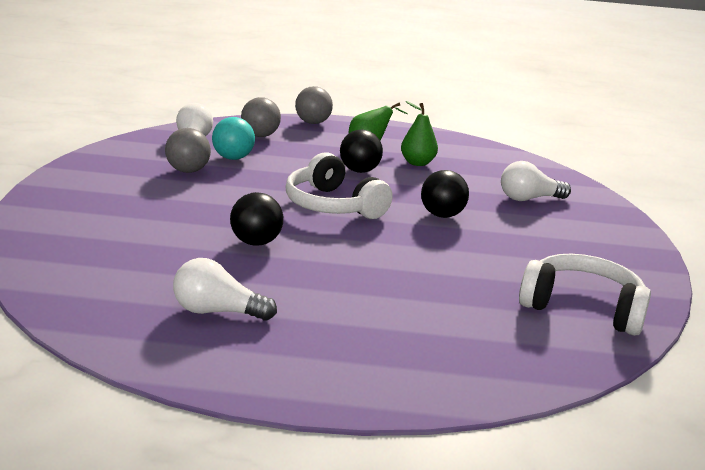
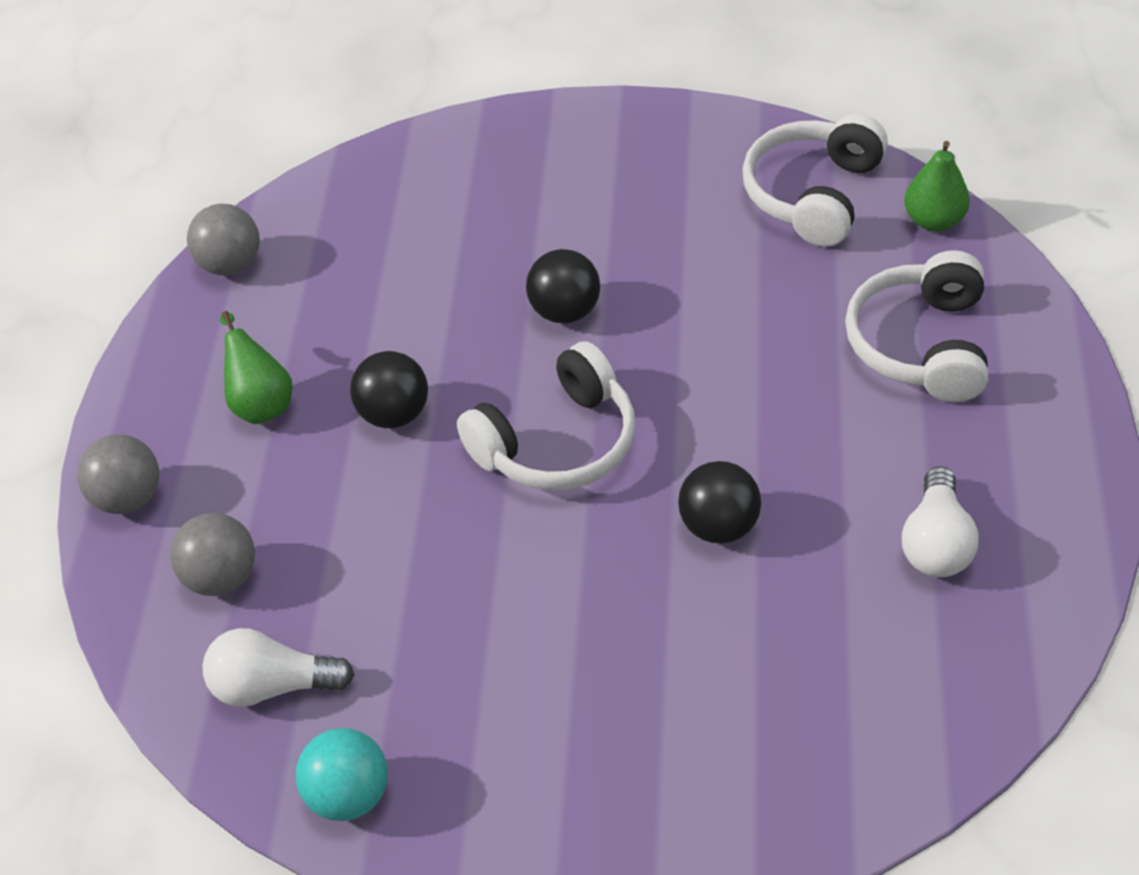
camera: 85 degrees left, 25 degrees up
grey ball [165,128,211,173] -> grey ball moved to [187,204,260,275]
turquoise ball [212,117,255,160] -> turquoise ball moved to [296,728,388,821]
green pear [401,101,438,166] -> green pear moved to [904,141,970,231]
white light bulb [501,161,571,201] -> none
none -> white headphones [845,250,988,402]

